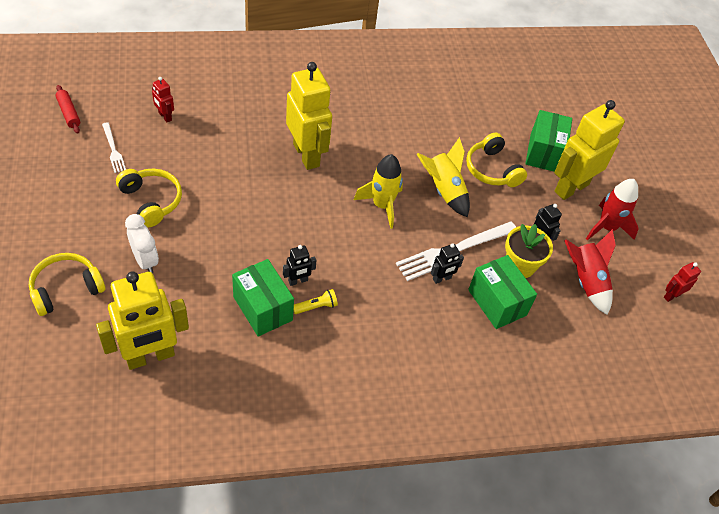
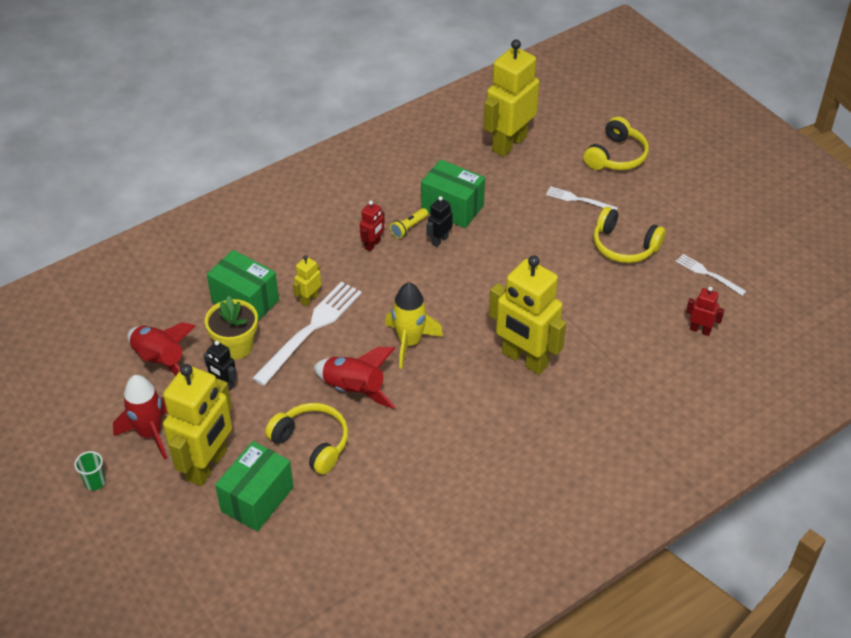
camera: 160 degrees right, 5 degrees down
red rolling pin [56,85,80,134] -> none
white clock [125,214,159,273] -> white fork [546,186,618,210]
yellow rocket [417,137,470,217] -> red rocket [314,347,395,409]
black robot [431,243,464,284] -> yellow robot [293,255,321,307]
green box [525,110,572,172] -> green box turned 45 degrees clockwise [215,441,294,531]
red robot [664,262,701,302] -> red robot moved to [360,201,385,251]
none -> green cup [74,451,106,490]

